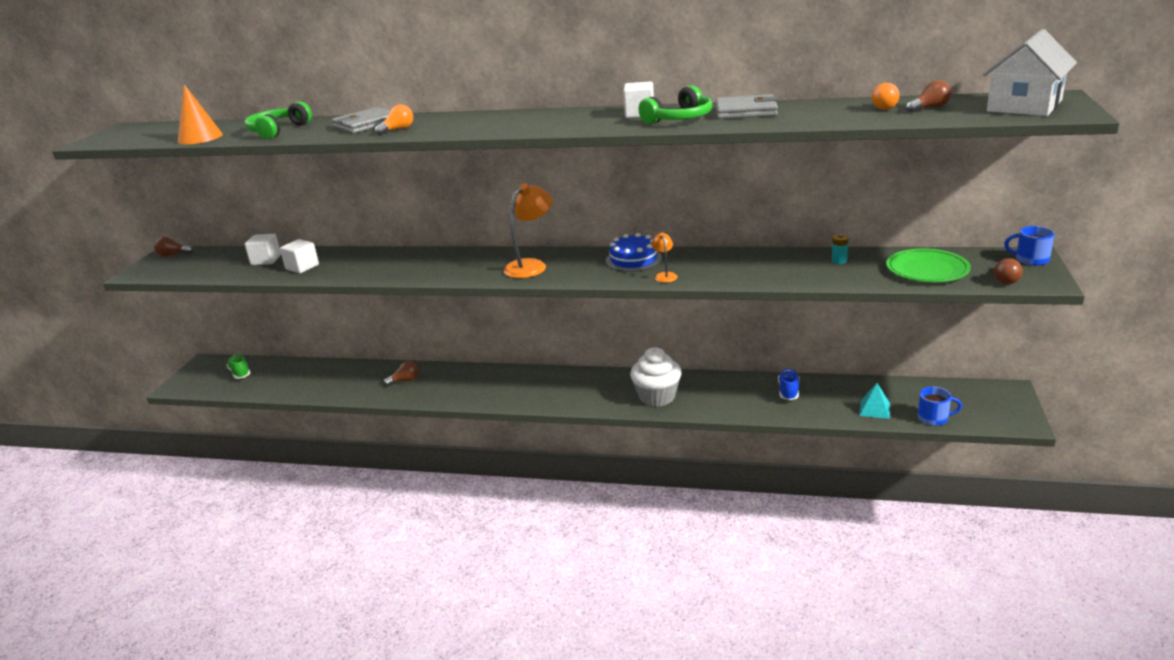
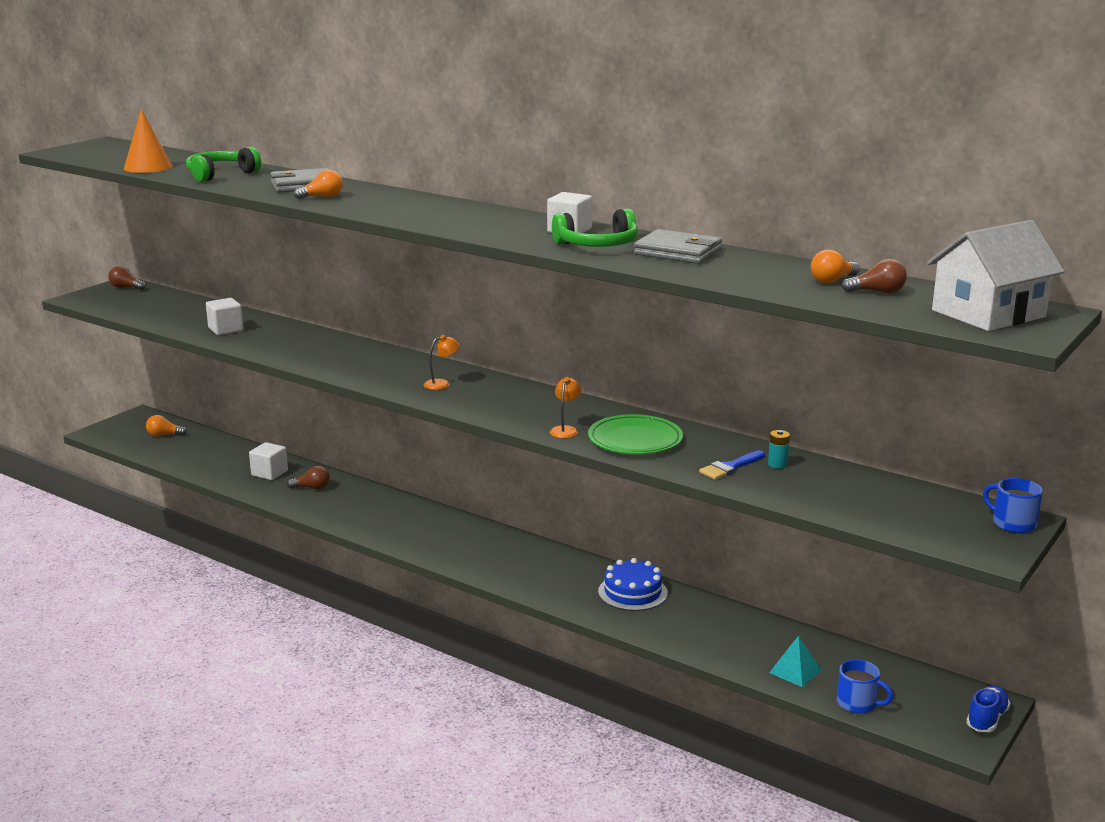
camera: 20 degrees right, 5 degrees down
green shoe [226,355,250,379] -> orange light bulb [146,415,187,437]
white cube [245,234,281,265] -> white cube moved to [249,442,288,480]
orange lamp [503,183,552,278] -> orange lamp [424,335,460,390], size x0.51
blue cake [605,233,662,272] -> blue cake moved to [598,558,668,611]
white cupcake [630,347,682,407] -> none
blue shoe [778,369,800,400] -> blue shoe moved to [966,686,1010,732]
green plate [886,249,971,282] -> green plate moved to [588,414,683,454]
brown light bulb [994,258,1023,284] -> none
none -> blue brush [699,450,765,480]

